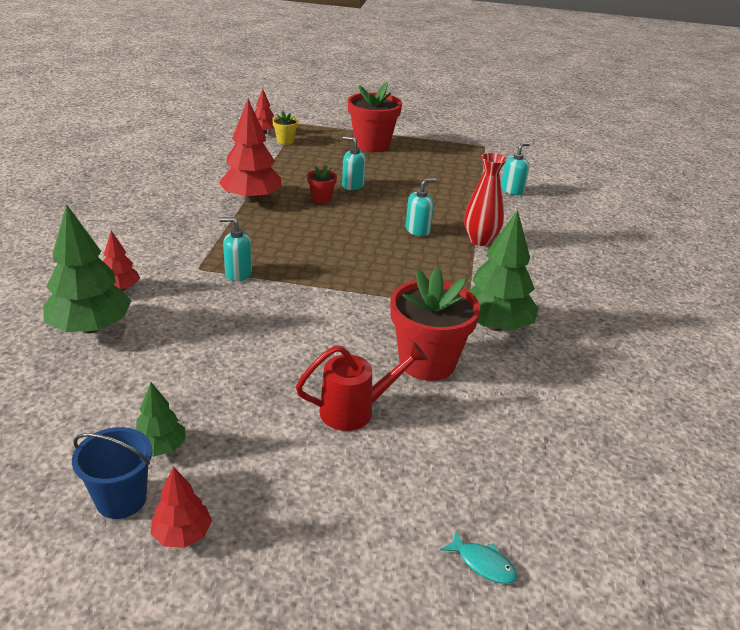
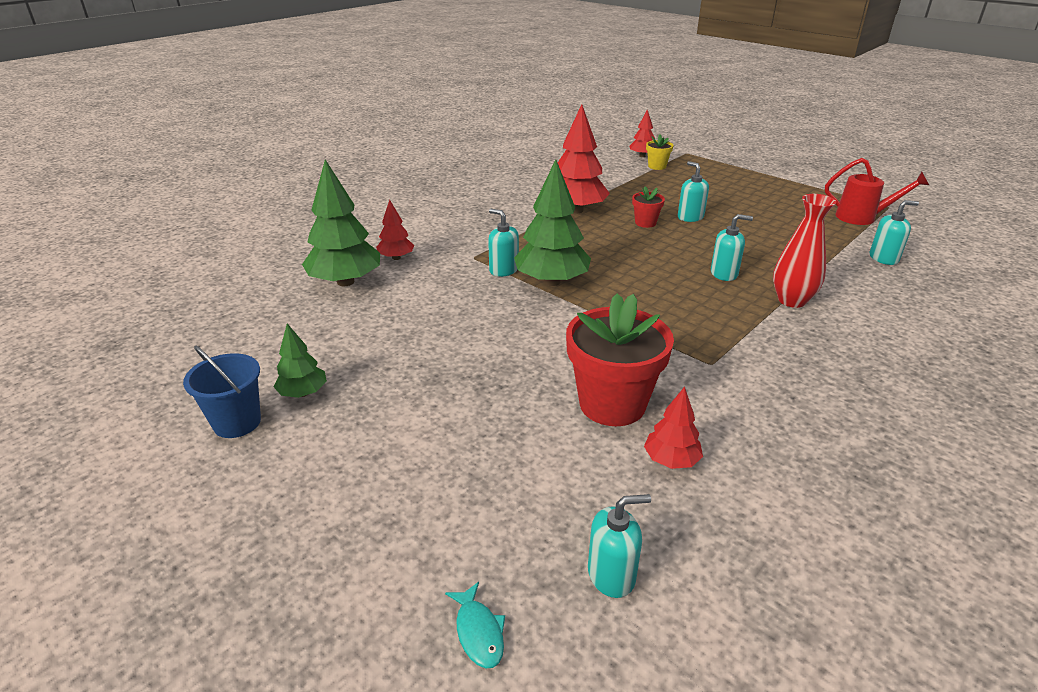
camera: 35 degrees right, 0 degrees up
red tree [150,466,212,548] -> red tree moved to [644,387,703,469]
red watering can [296,342,427,431] -> red watering can moved to [825,158,929,225]
red flower pot [348,82,402,152] -> none
green tree [468,210,538,331] -> green tree moved to [514,159,591,286]
none -> turquoise soap dispenser [588,494,651,598]

